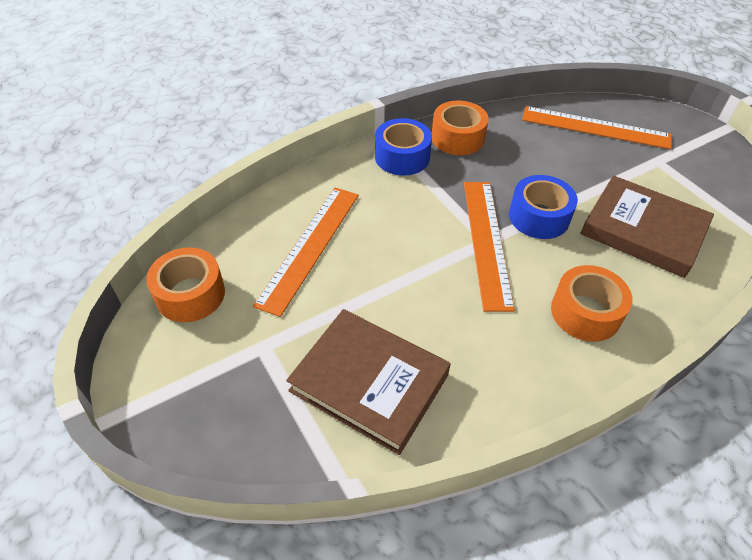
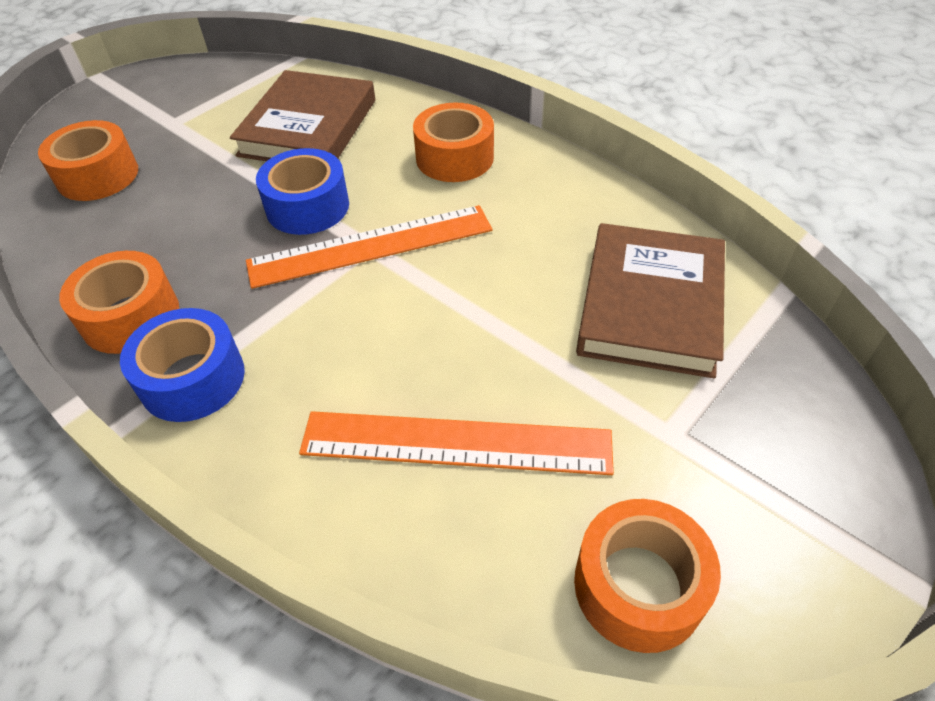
camera: 105 degrees left, 0 degrees up
orange ruler [522,106,672,149] -> orange tape [38,120,138,201]

